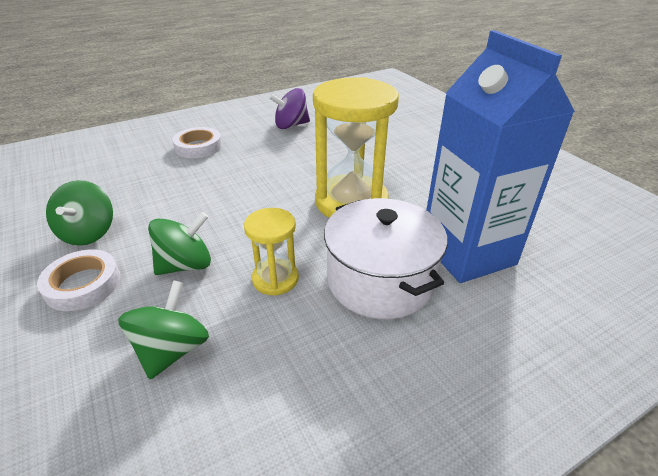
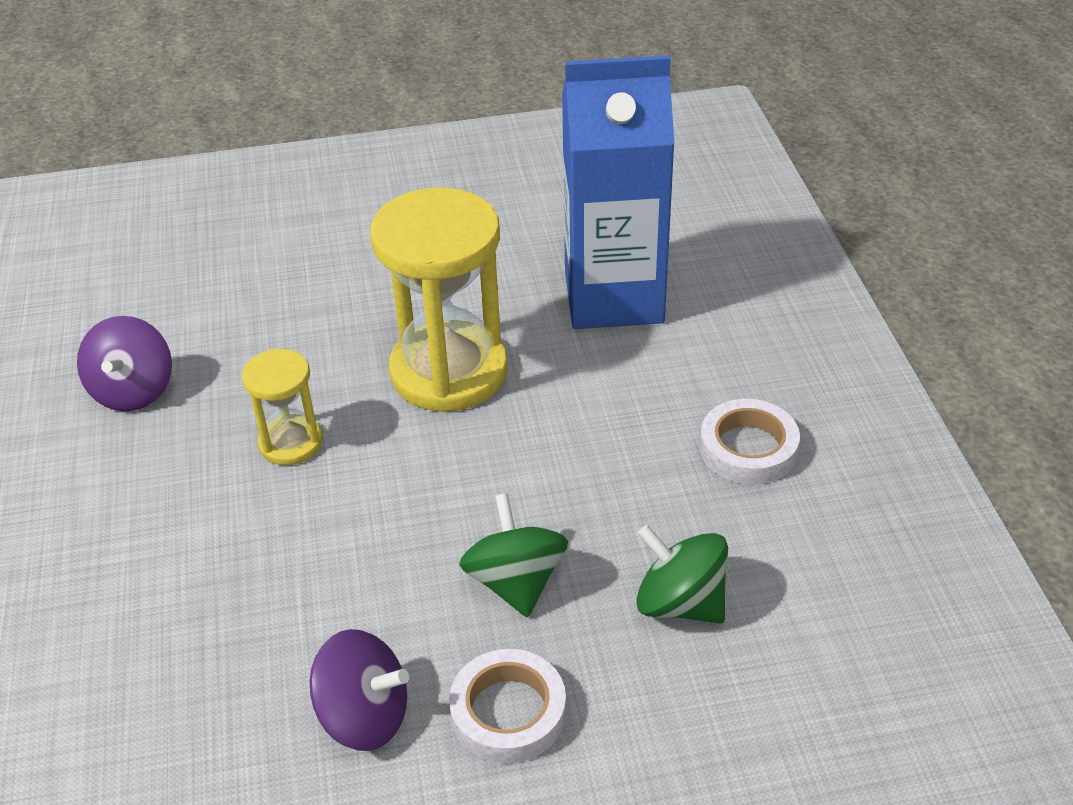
camera: 70 degrees left, 5 degrees up
green spinning top [46,180,113,246] -> purple spinning top [310,629,409,751]
white tape [172,127,222,158] -> white tape moved to [700,399,800,485]
yellow hourglass [244,208,299,296] -> yellow hourglass moved to [242,349,323,465]
white pot [324,198,447,319] -> none

